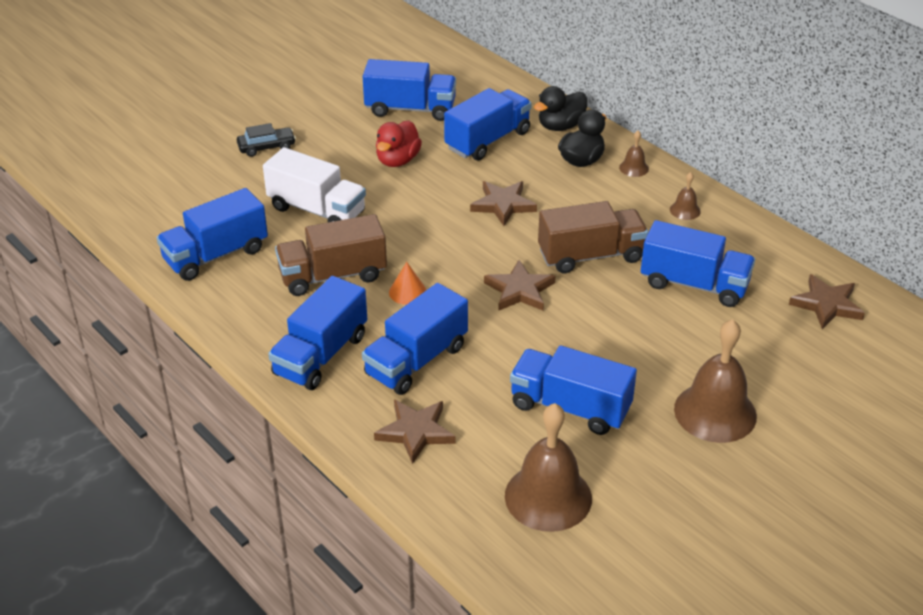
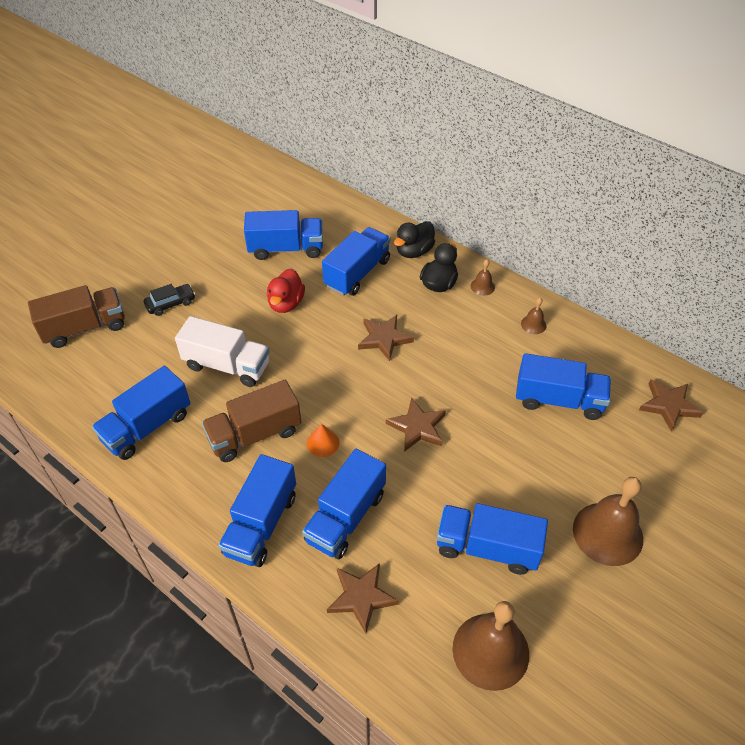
camera: 10 degrees left, 10 degrees up
brown truck [538,201,648,273] -> brown truck moved to [28,285,125,348]

